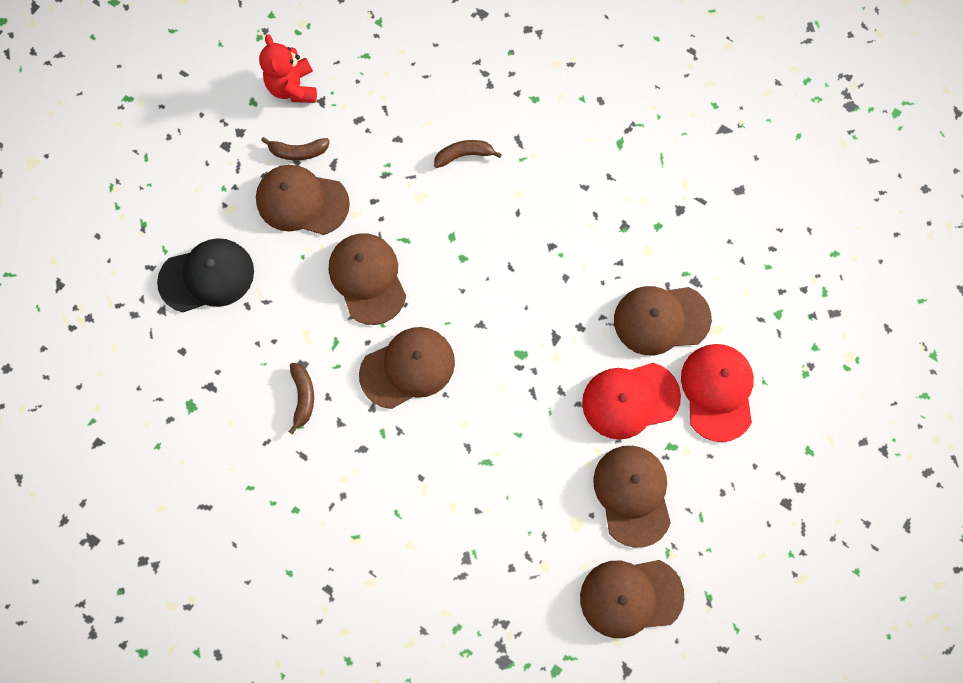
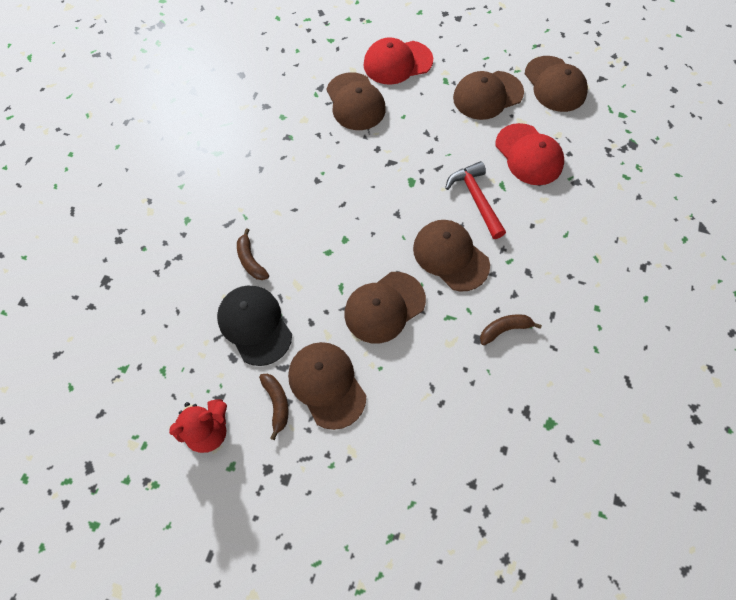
camera: 105 degrees left, 10 degrees down
black cap [157,238,254,312] -> black cap moved to [217,286,292,366]
brown cap [256,165,350,235] -> brown cap turned 150 degrees clockwise [288,342,366,430]
red cap [582,363,681,440] -> red cap moved to [496,123,564,185]
none -> red hammer [445,161,506,239]

